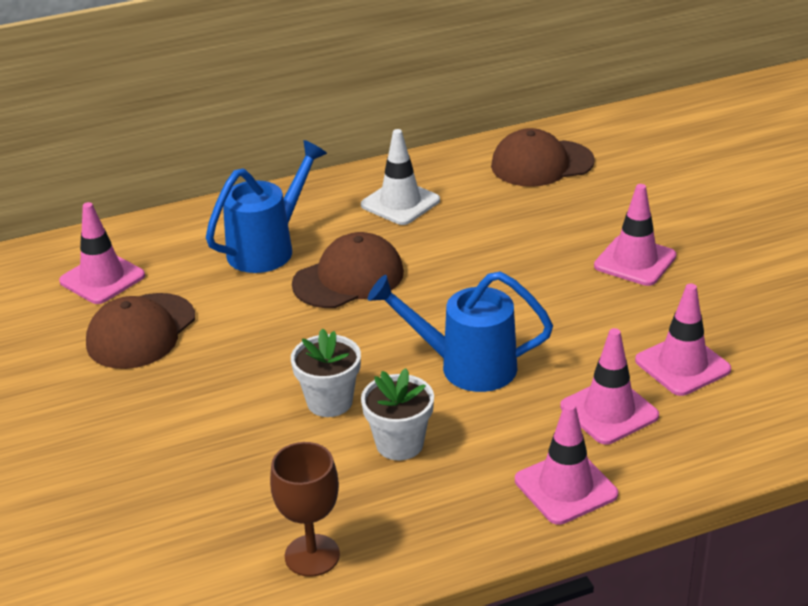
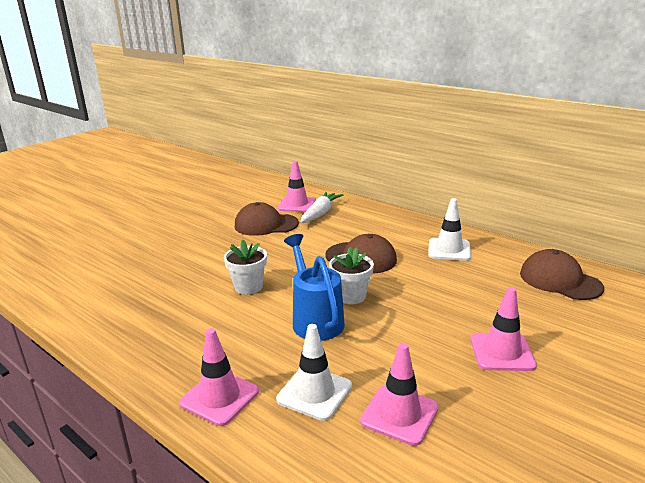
camera: 60 degrees right, 10 degrees down
blue watering can [206,140,327,273] -> none
brown goblet [270,442,340,577] -> none
white flower pot [361,368,434,460] -> white flower pot moved to [329,247,374,304]
pink traffic cone [560,328,659,445] -> white traffic cone [276,324,352,421]
none -> white carrot [300,192,343,223]

